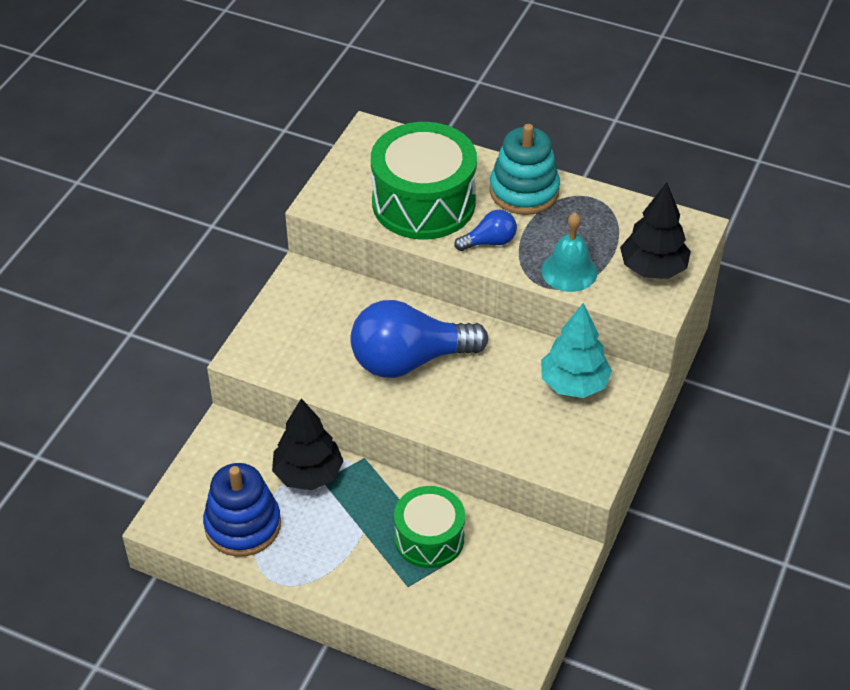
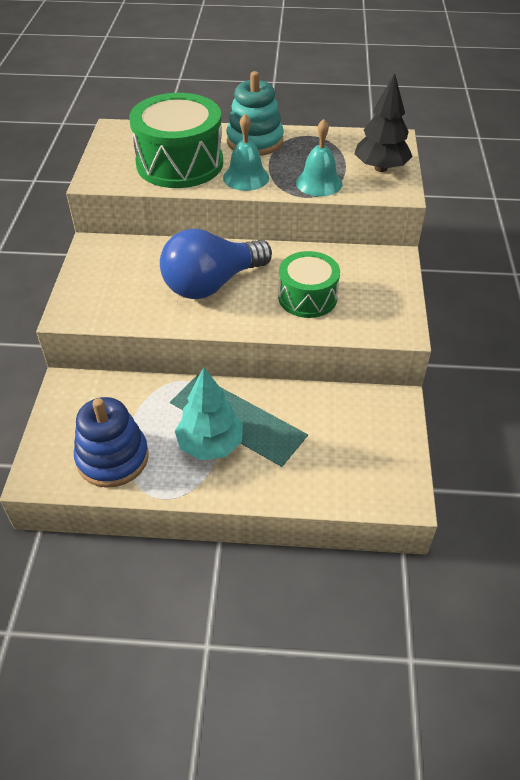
camera: 20 degrees left, 0 degrees up
black tree [272,398,344,490] -> none
green drum [394,486,465,568] -> green drum moved to [278,251,340,318]
blue light bulb [454,210,517,251] -> turquoise bell [223,114,269,191]
turquoise tree [541,303,612,398] -> turquoise tree moved to [175,367,243,460]

